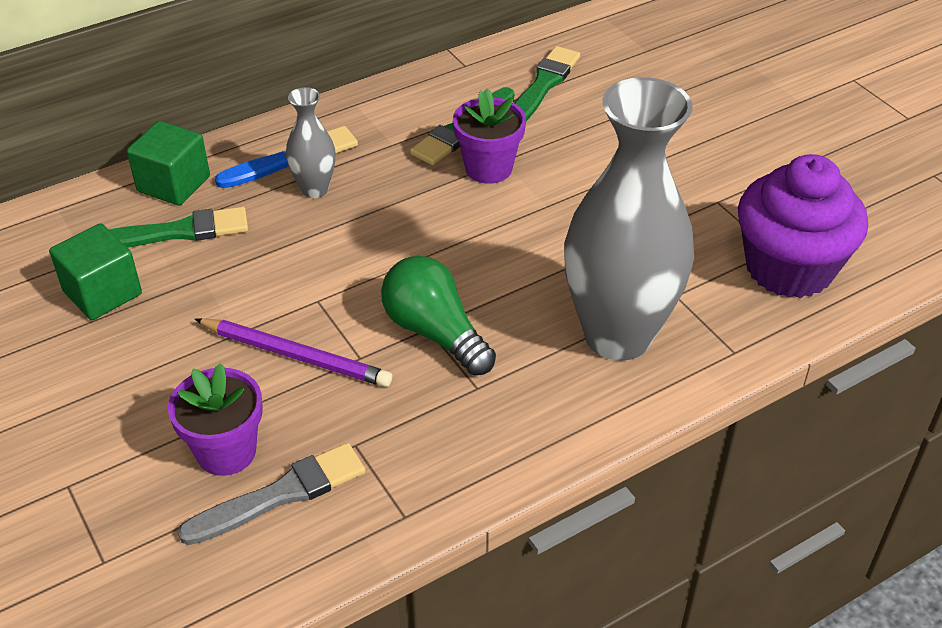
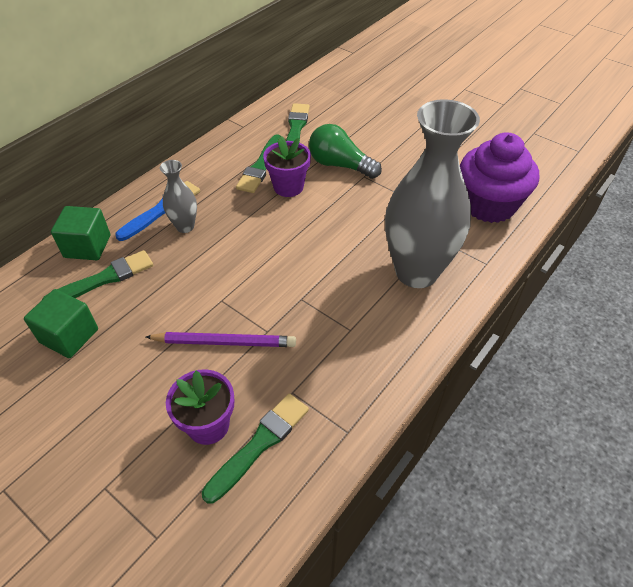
camera: 20 degrees left, 5 degrees up
grey brush [177,443,365,545] -> green brush [202,393,309,503]
green light bulb [381,256,496,376] -> green light bulb moved to [309,124,382,179]

